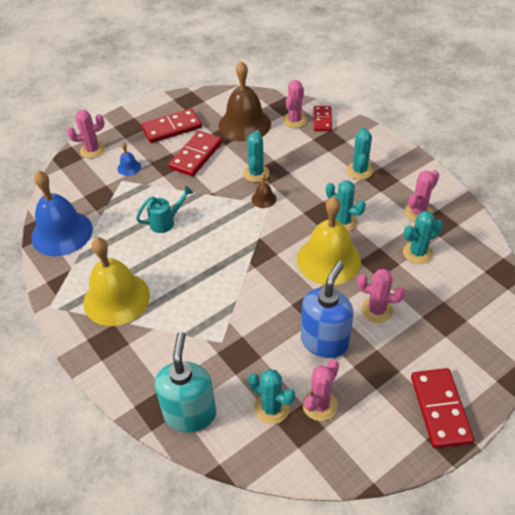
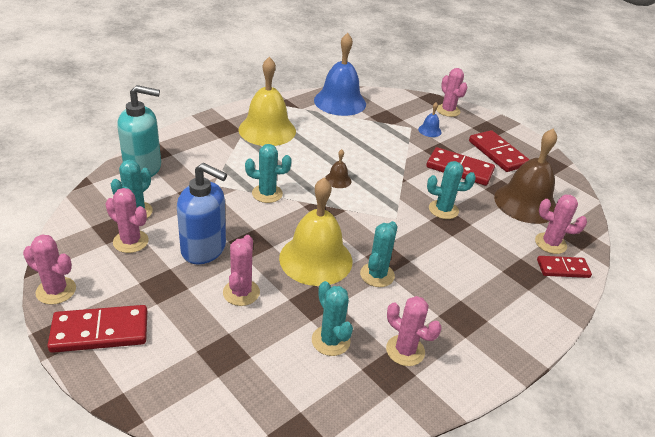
camera: 80 degrees right, 10 degrees down
turquoise watering can [136,186,193,233] -> none
brown bell [251,174,277,208] -> brown bell moved to [325,149,351,188]
turquoise cactus [347,127,373,180] -> turquoise cactus moved to [245,144,292,203]
none -> pink cactus [23,235,76,305]

